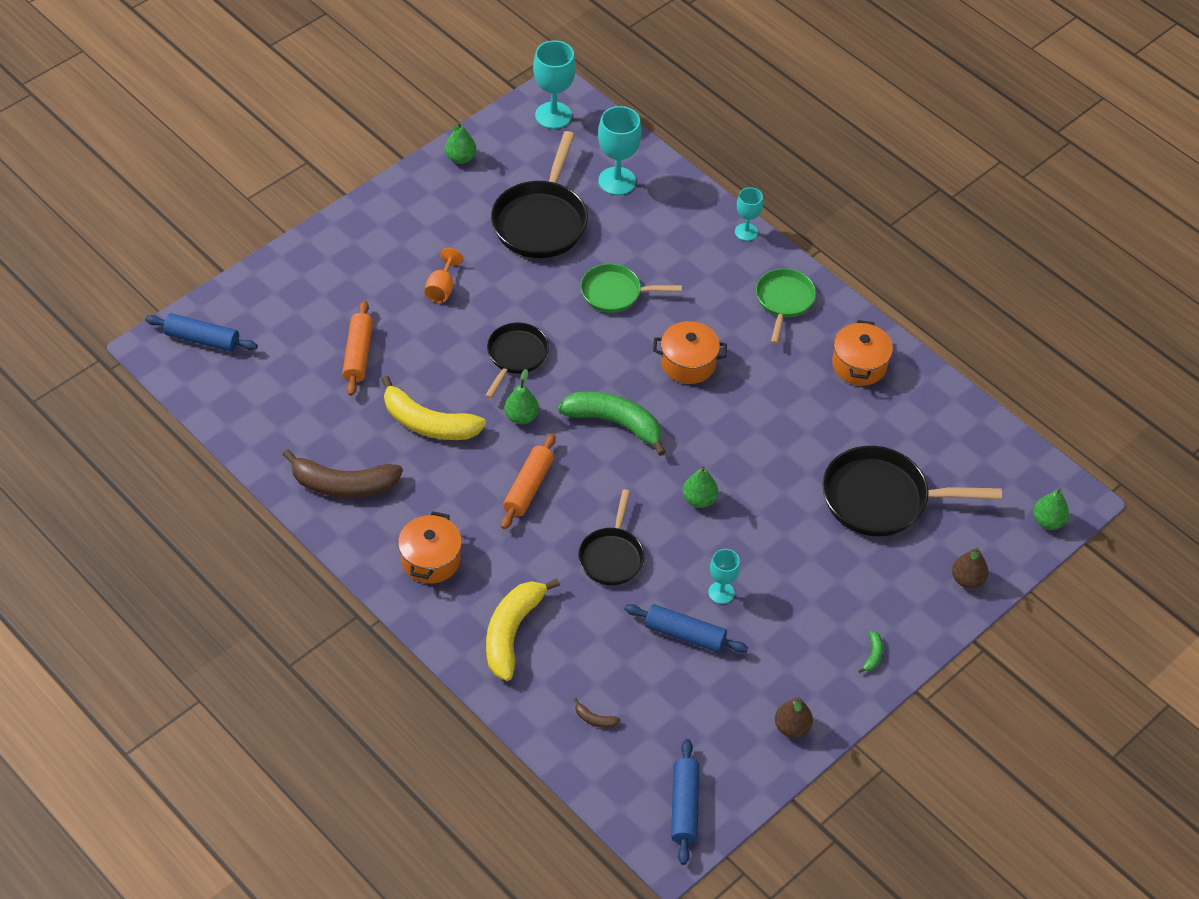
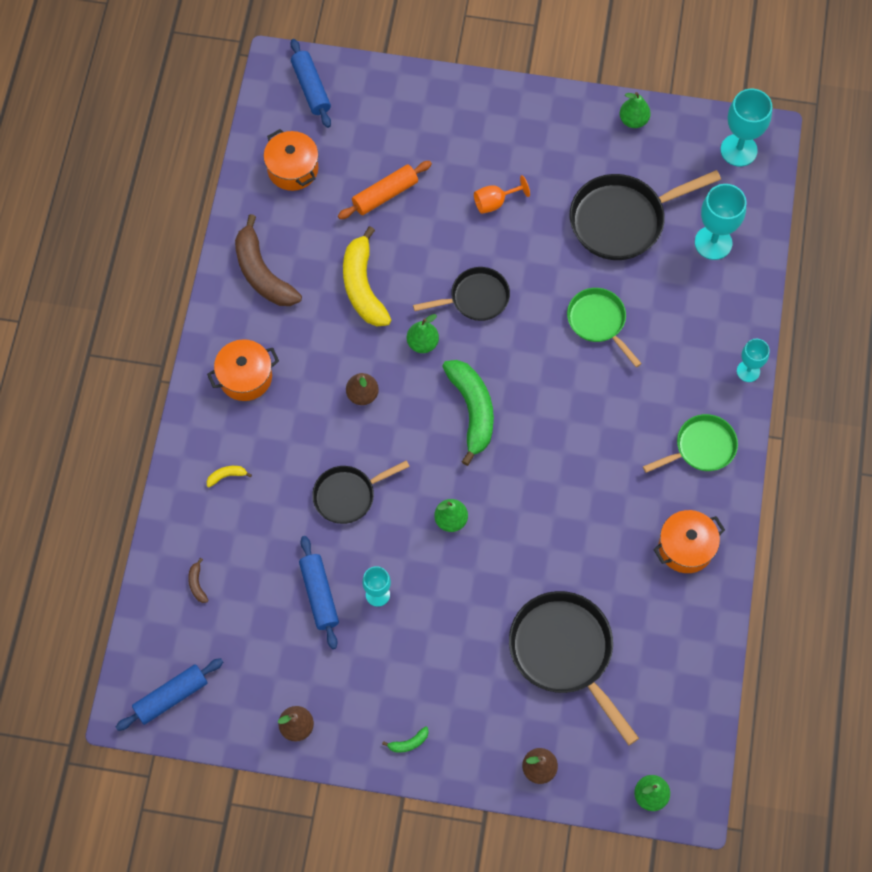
camera: 55 degrees right, 15 degrees up
yellow banana [486,579,560,681] -> yellow banana [207,466,252,487], size x0.40
orange rolling pin [501,434,556,529] -> brown pear [346,373,379,405]
orange pot [653,321,727,384] -> orange pot moved to [264,129,318,191]

